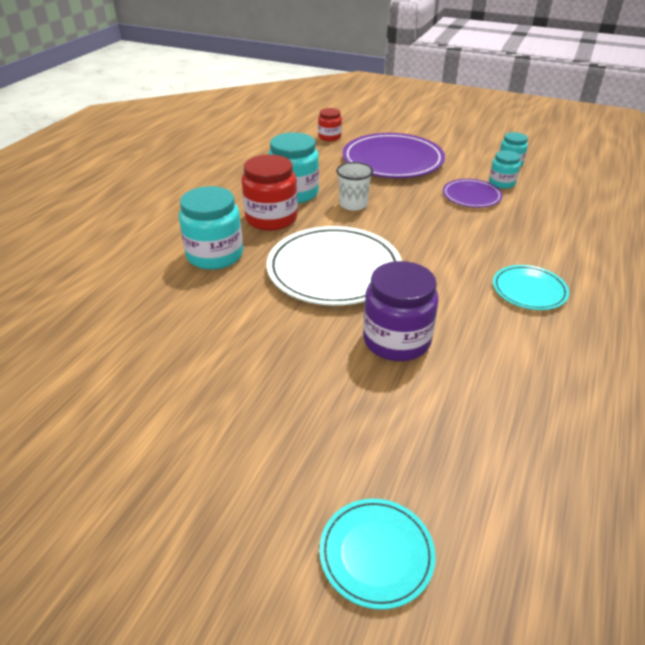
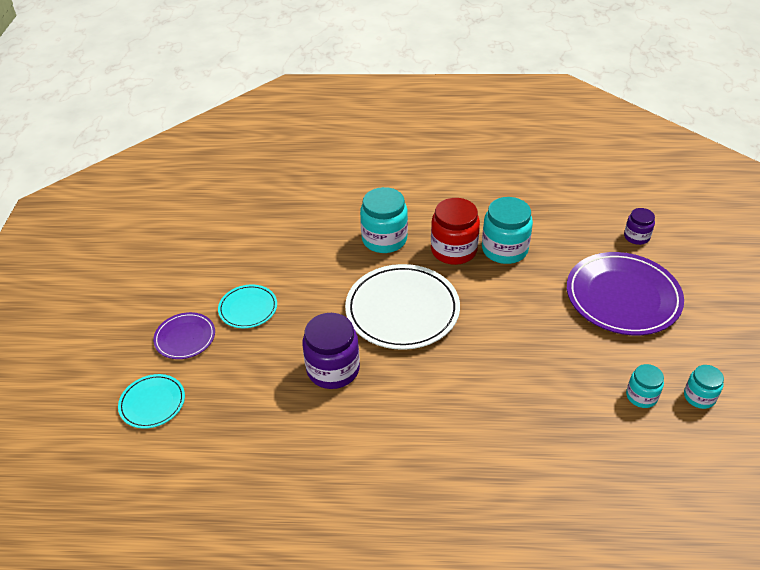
camera: 70 degrees right, 5 degrees up
red jar [318,108,342,141] -> purple jar [624,208,655,245]
white cup [336,162,374,211] -> none
purple plate [443,179,503,208] -> purple plate moved to [153,312,215,359]
turquoise plate [493,265,569,310] -> turquoise plate moved to [218,284,277,328]

